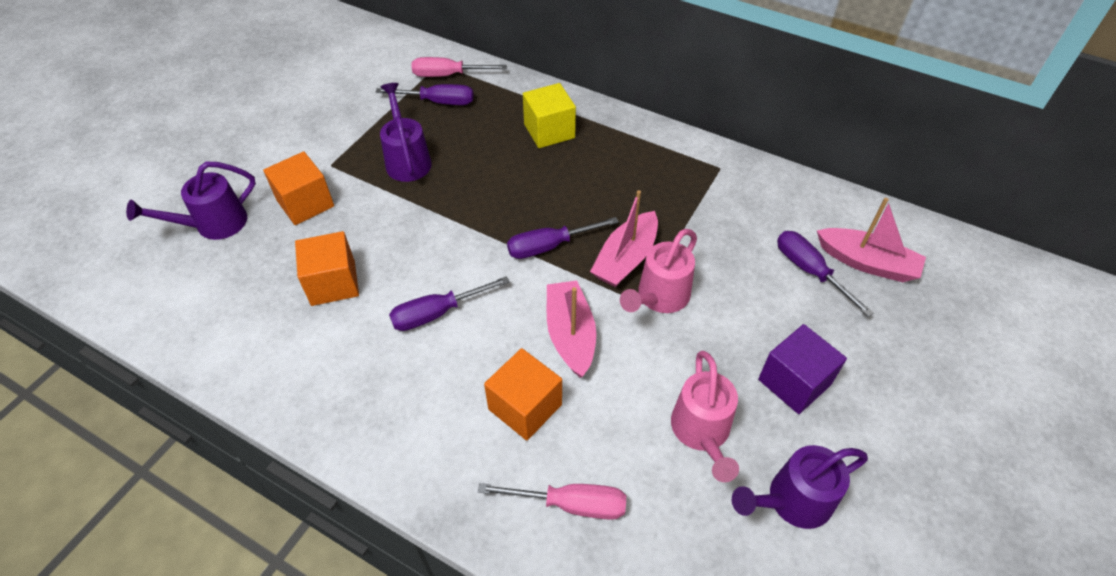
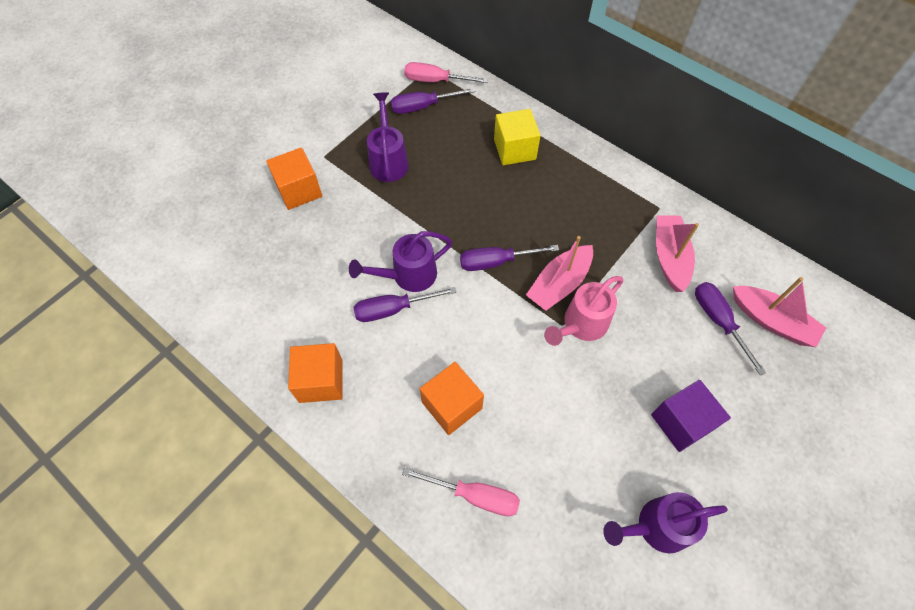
camera: 10 degrees right, 10 degrees up
purple watering can [126,162,256,240] -> purple watering can moved to [349,231,452,292]
orange cube [295,231,359,306] -> orange cube moved to [288,343,343,403]
purple screwdriver [376,84,474,105] -> purple screwdriver turned 150 degrees clockwise [391,88,476,114]
pink boat [547,280,596,378] -> pink boat moved to [656,216,699,292]
pink watering can [671,351,739,482] -> none

